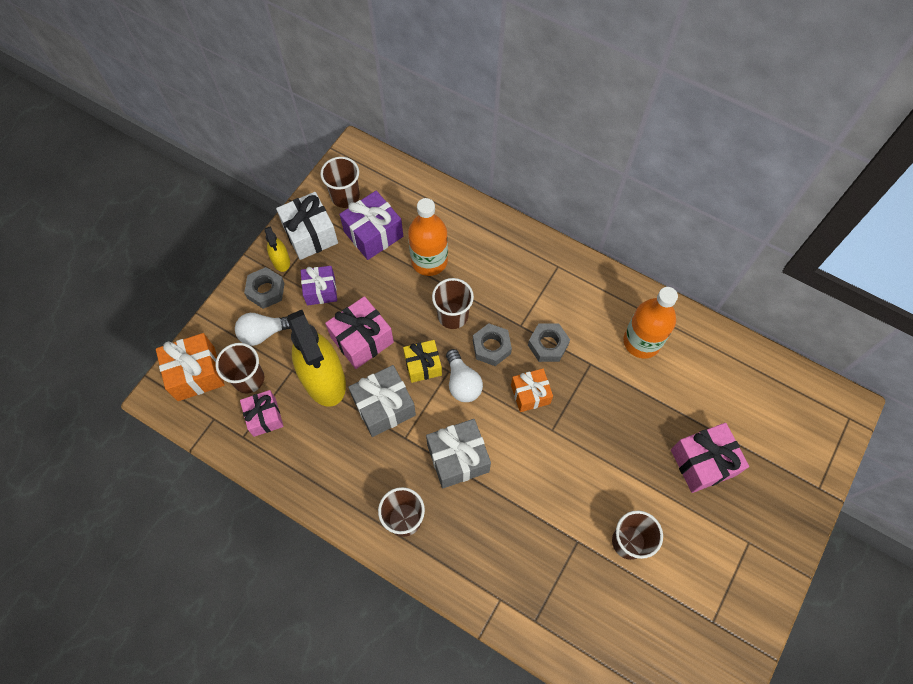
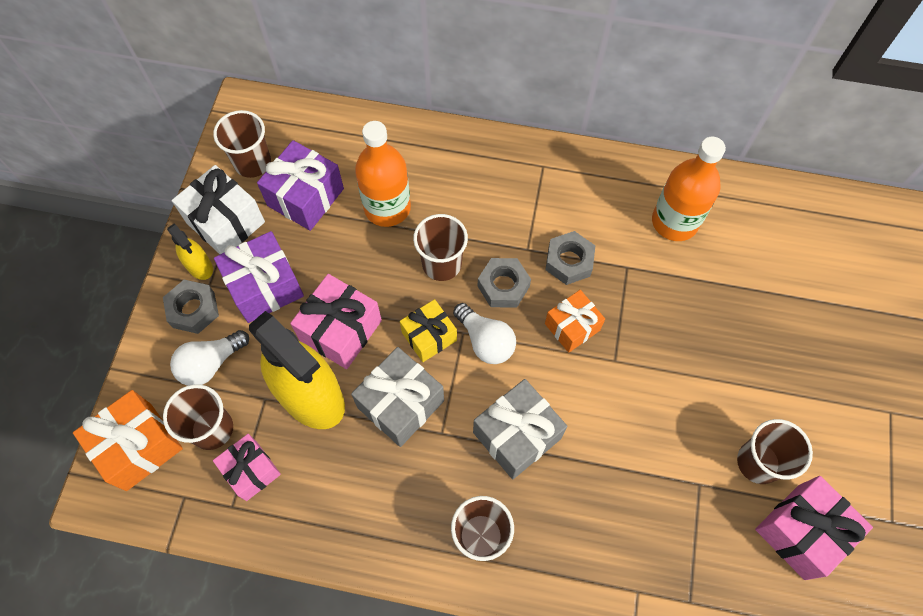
camera: 20 degrees left, 0 degrees up
purple gift [301,266,337,305] -> purple gift [214,231,304,323], size x1.50
pink gift [671,423,749,493] -> pink gift moved to [755,476,873,580]

